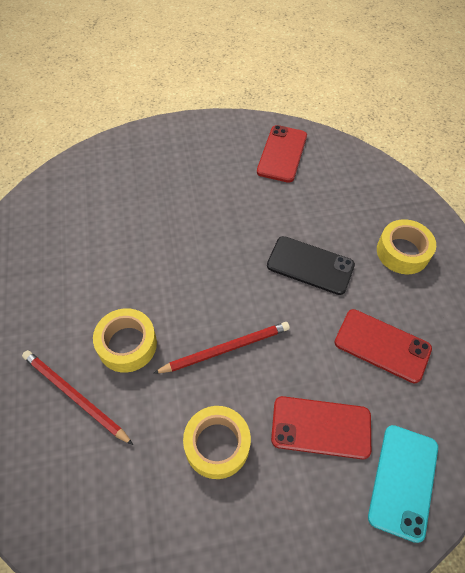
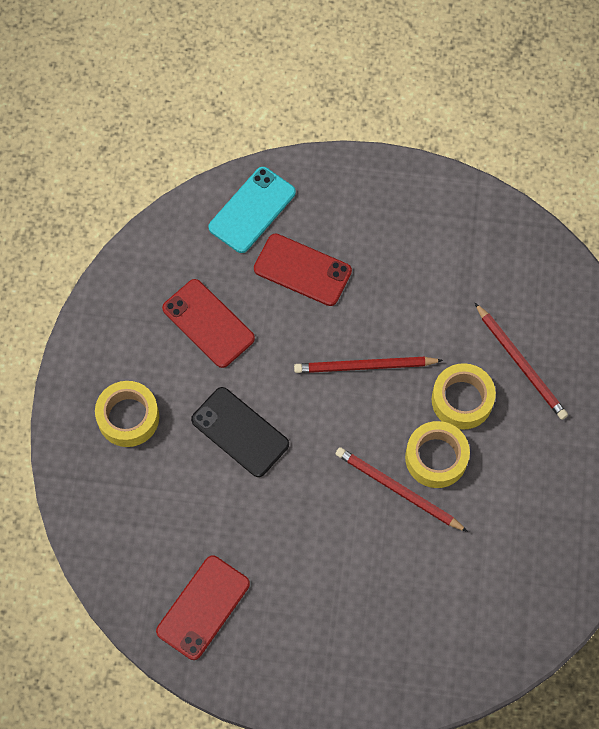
camera: 160 degrees left, 10 degrees up
yellow tape [183,406,251,479] -> yellow tape moved to [405,421,470,488]
none -> red pencil [336,447,468,532]

